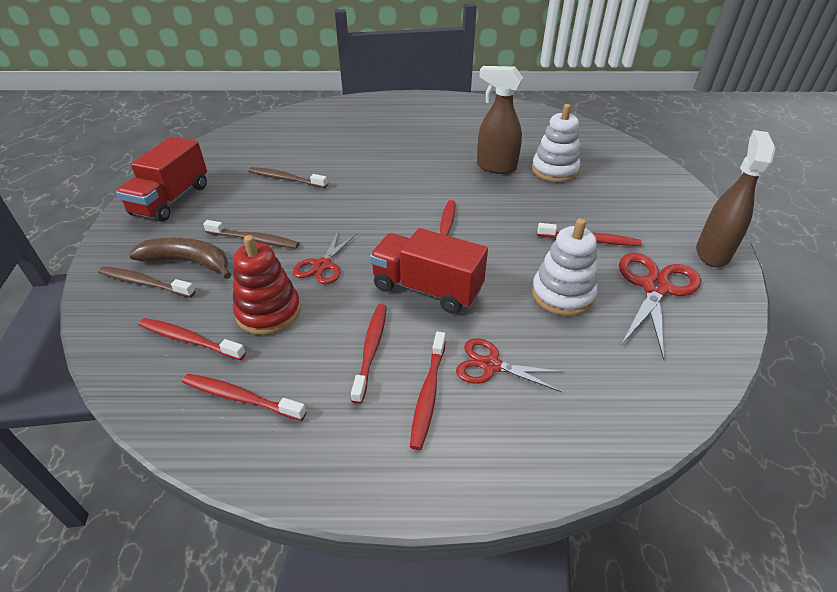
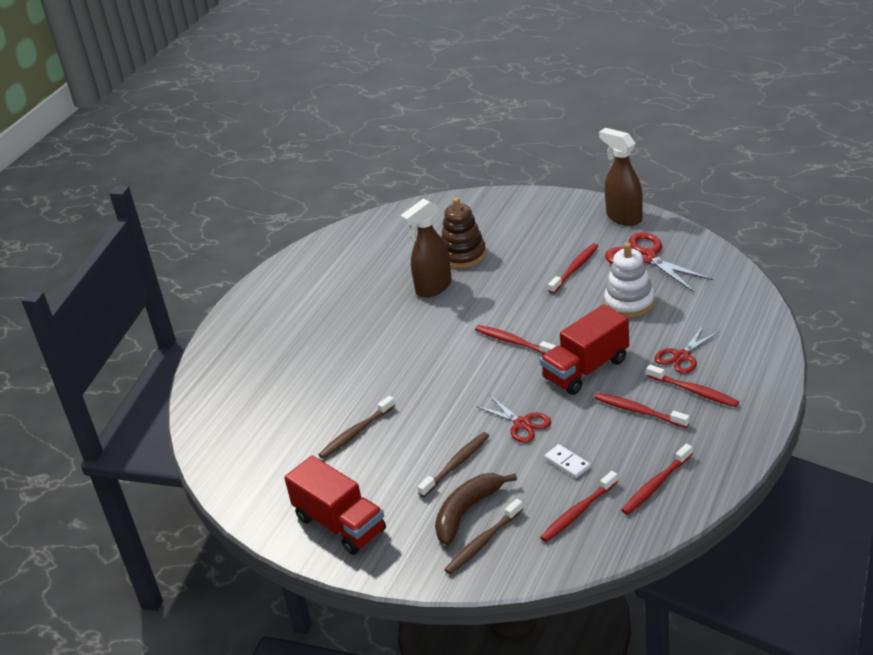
camera: 60 degrees left, 5 degrees down
red stacking toy [233,235,301,335] -> white domino [545,444,590,478]
white stacking toy [532,104,580,182] -> brown stacking toy [441,197,486,268]

